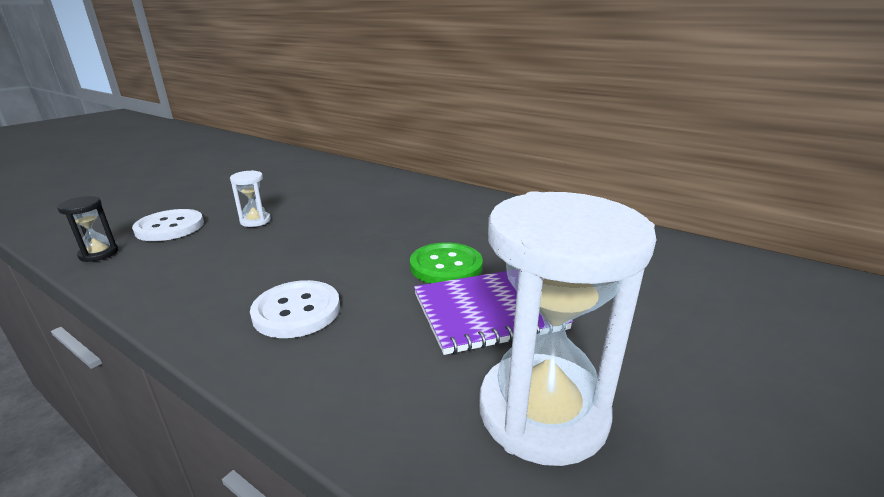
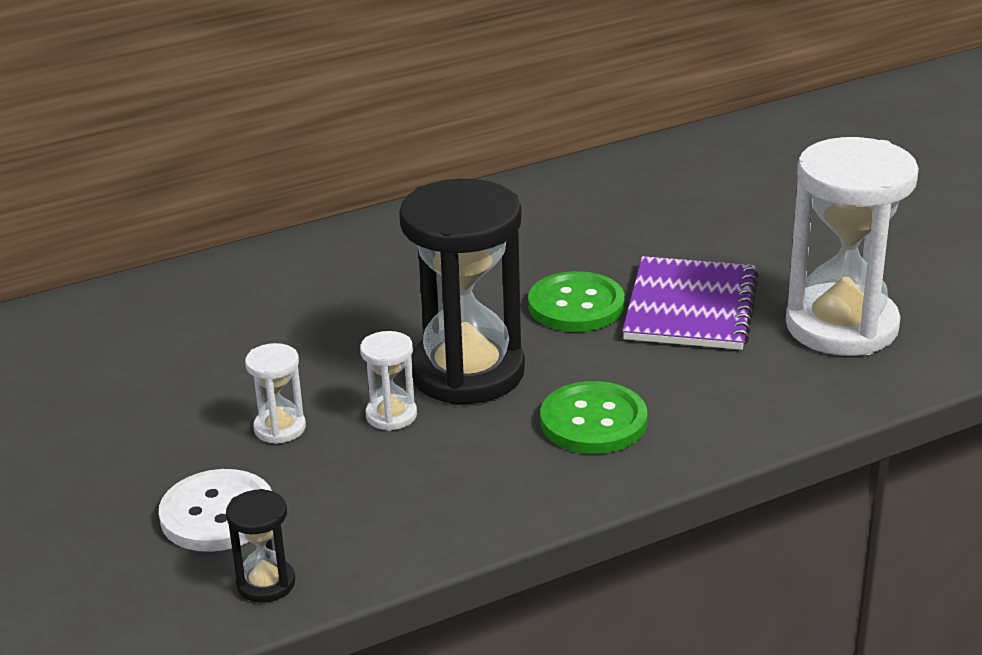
camera: 60 degrees left, 5 degrees up
white button [250,280,340,338] -> green button [540,381,648,454]
none -> white hourglass [360,331,417,431]
none -> black hourglass [399,179,525,405]

